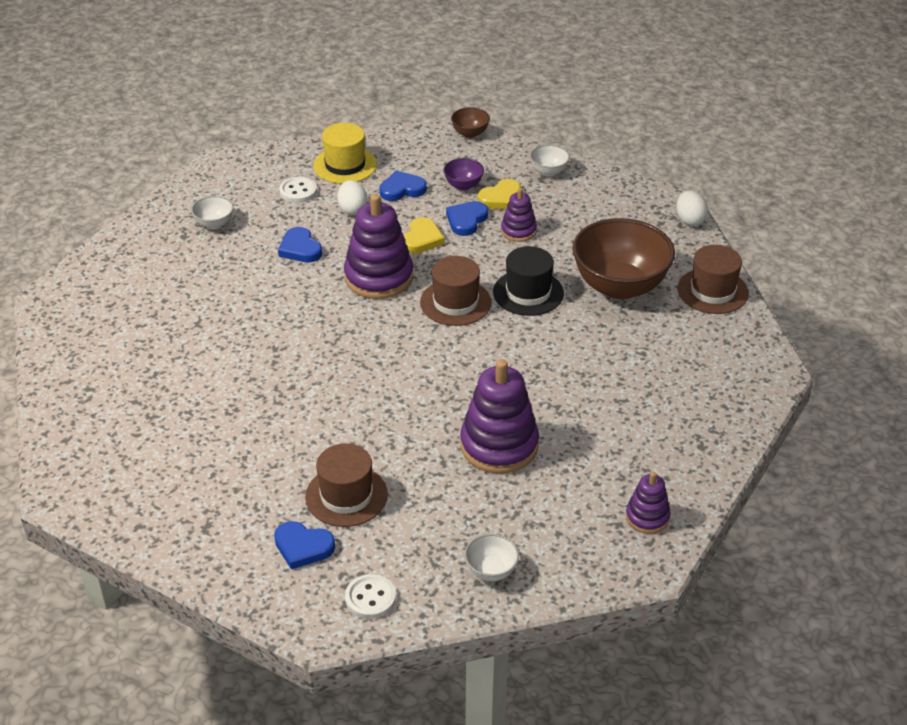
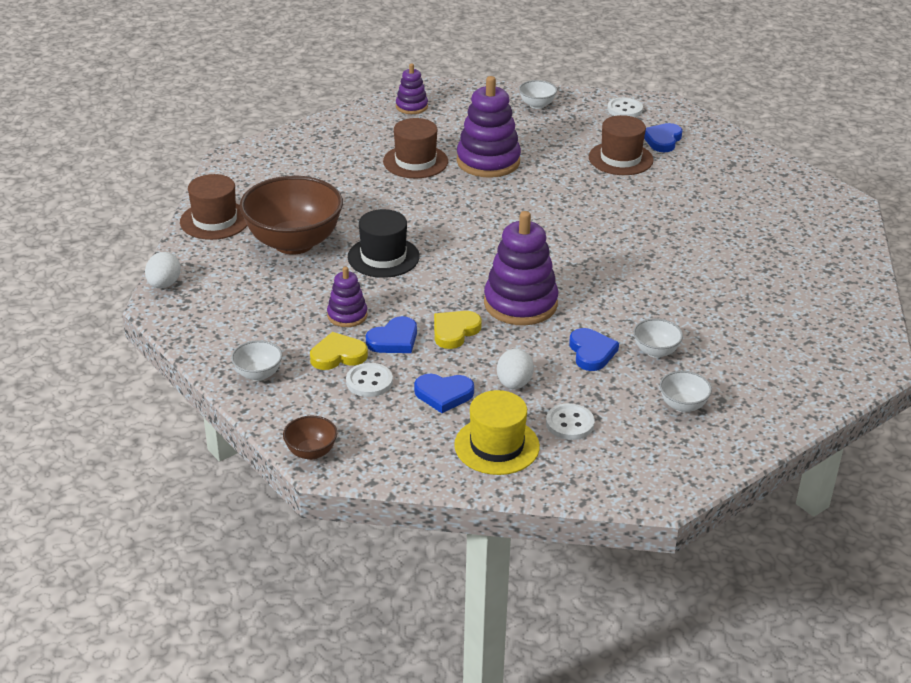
camera: 160 degrees left, 5 degrees down
blue heart [274,521,335,569] -> blue heart turned 105 degrees counterclockwise [644,123,682,152]
brown hat [420,256,492,326] -> brown hat moved to [383,118,448,178]
purple bowl [443,158,484,190] -> white button [346,363,393,397]
none -> white bowl [633,318,683,358]

